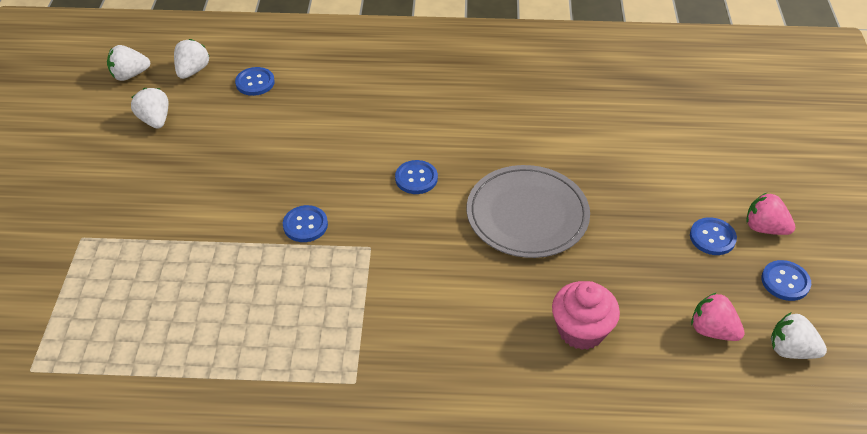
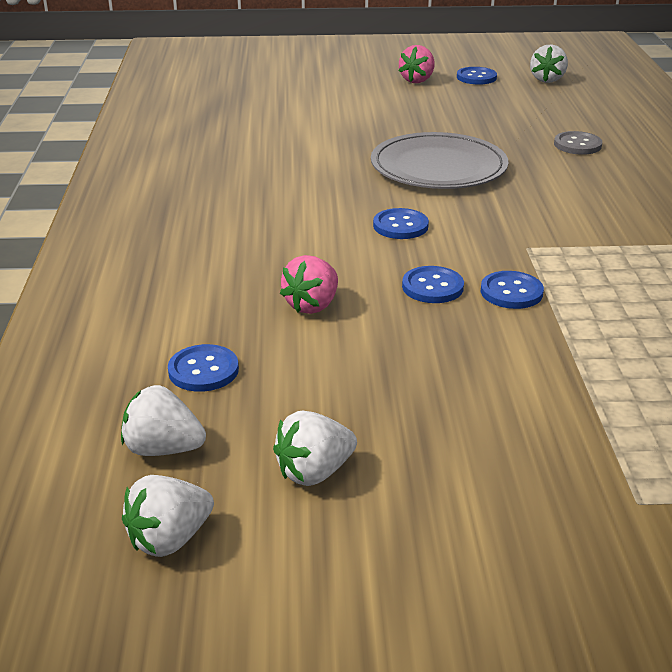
camera: 95 degrees left, 15 degrees down
white strawberry [107,45,150,81] -> white strawberry turned 75 degrees clockwise [122,475,214,557]
pink cupcake [552,281,620,350] -> grey button [554,131,602,155]
blue button [690,217,737,255] -> blue button moved to [402,266,464,303]
pink strawberry [691,292,745,341] -> pink strawberry moved to [280,255,338,314]

